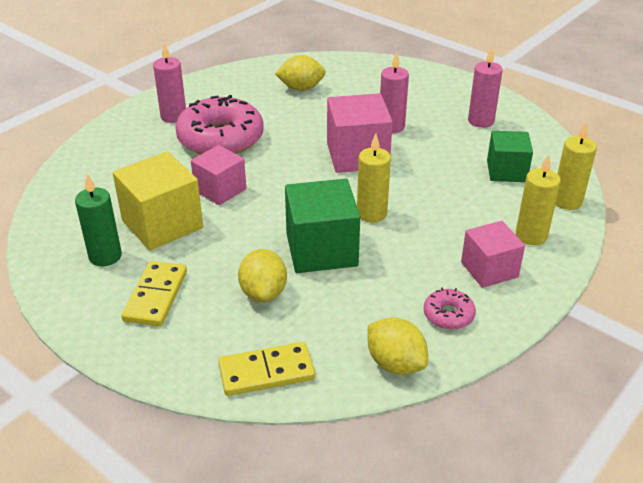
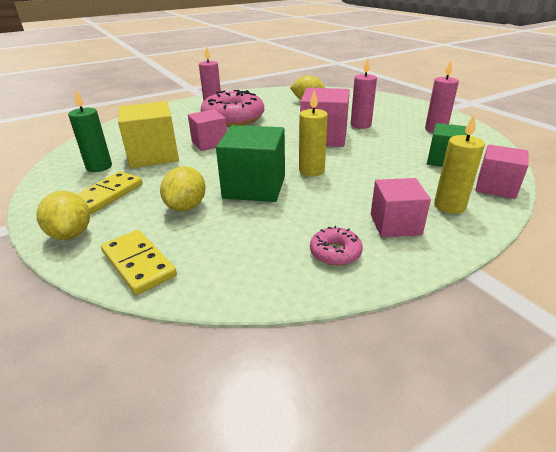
camera: 20 degrees right, 5 degrees down
yellow domino [218,342,315,396] -> yellow domino turned 45 degrees clockwise [101,230,177,295]
yellow lemon [368,317,428,375] -> yellow lemon moved to [36,191,90,240]
yellow candle [555,121,597,210] -> pink cube [475,145,529,199]

